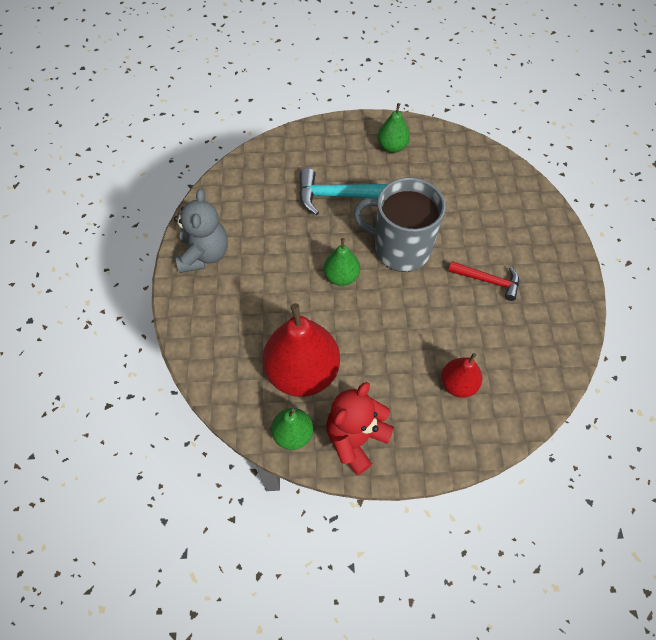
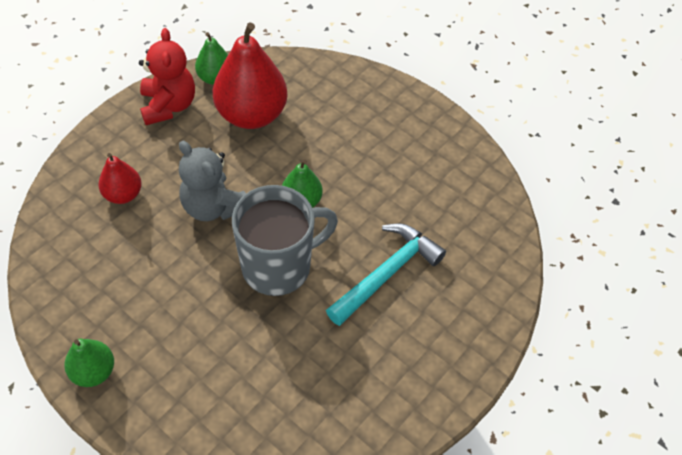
camera: 130 degrees right, 5 degrees down
grey teddy bear [174,189,228,273] -> grey teddy bear moved to [179,141,246,221]
green pear [378,103,410,153] -> green pear moved to [64,339,114,387]
red hammer [448,261,519,301] -> none

